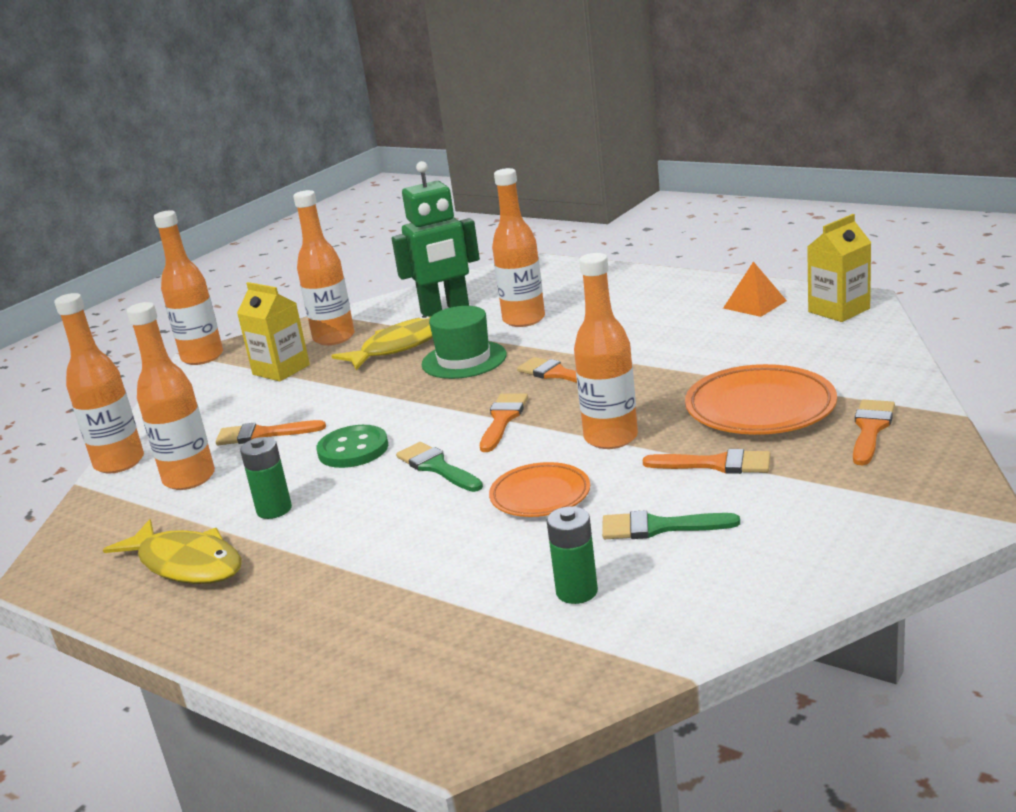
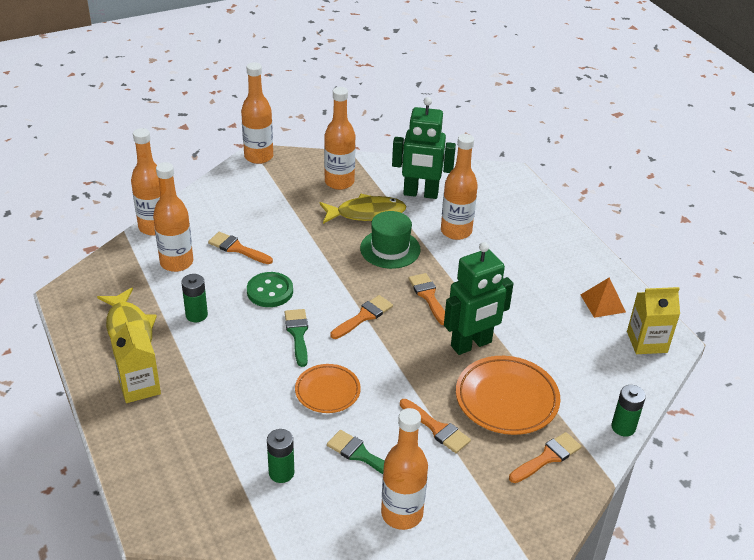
camera: 25 degrees right, 15 degrees up
yellow carton [237,282,310,381] -> yellow carton moved to [111,319,161,403]
orange bottle [574,253,638,449] -> orange bottle moved to [381,408,428,530]
none -> green robot [444,242,513,355]
none -> green battery [611,385,646,437]

